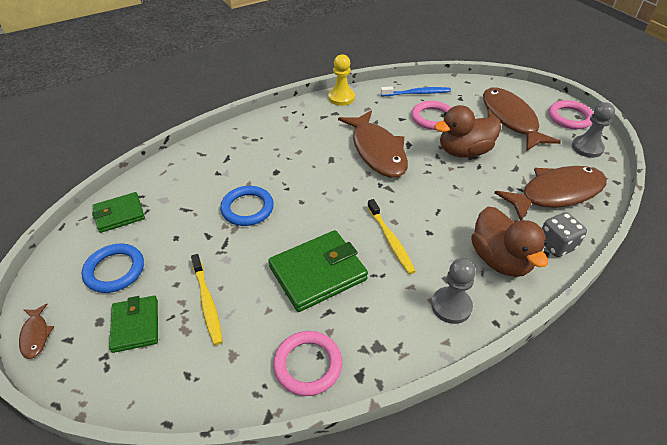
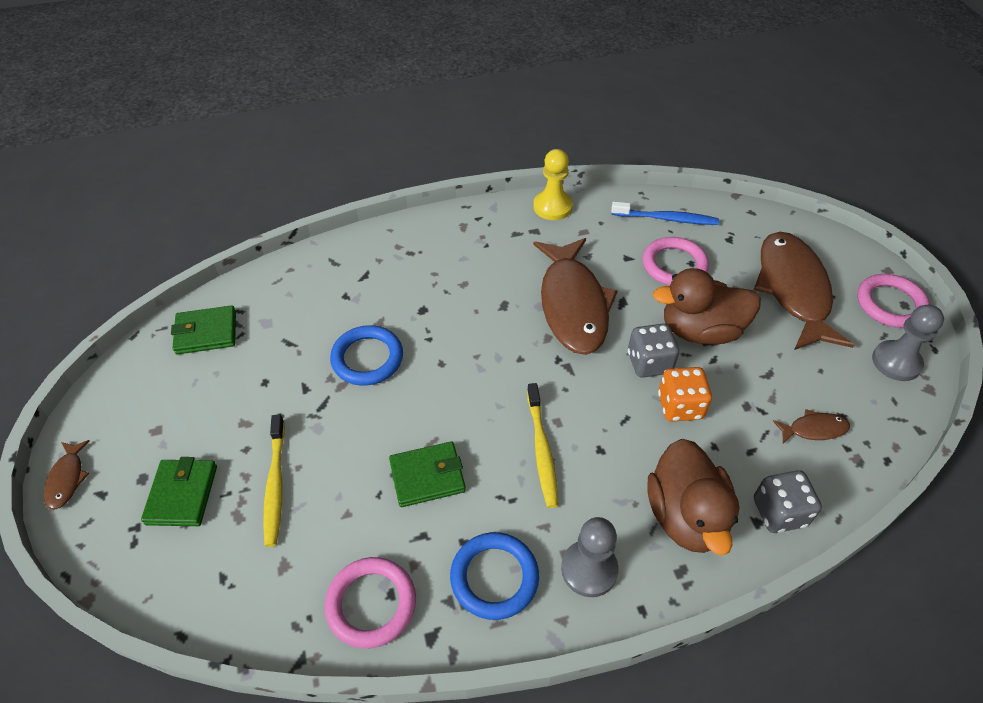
camera: 15 degrees right, 5 degrees up
blue ring [82,243,144,293] -> blue ring moved to [450,532,539,620]
green wallet [268,230,368,312] -> green wallet [389,441,466,507], size x0.62
brown fish [494,166,607,221] -> brown fish [773,409,850,444], size x0.42
none -> grey dice [628,323,679,378]
none -> orange dice [658,367,712,422]

